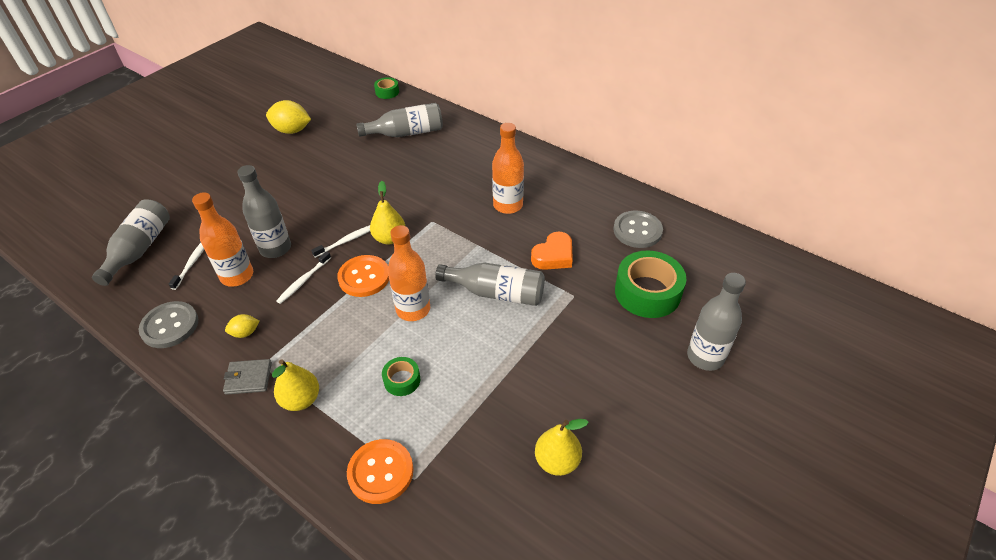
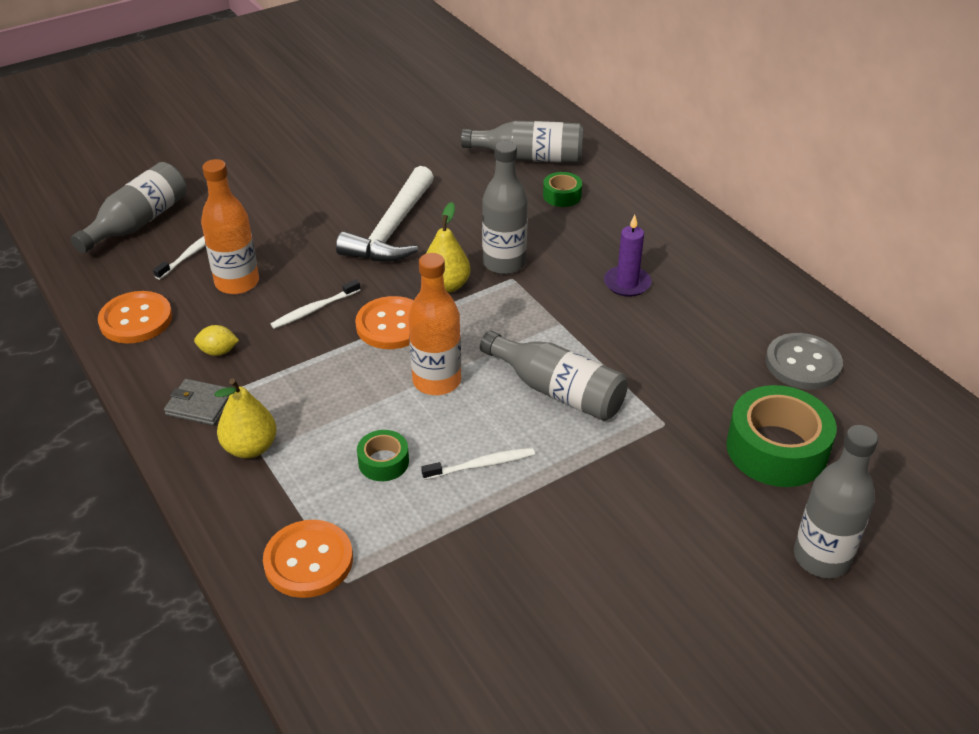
camera: 20 degrees right, 5 degrees down
grey button [139,301,198,348] -> orange button [98,291,172,344]
grey bottle [237,165,291,258] -> grey bottle moved to [482,141,528,274]
yellow lemon [266,100,311,134] -> none
white toothbrush [311,225,370,258] -> white toothbrush moved to [421,448,535,480]
green tape [374,77,399,99] -> green tape moved to [543,172,582,207]
orange bottle [492,123,524,214] -> purple candle [604,215,651,297]
orange heart [531,232,573,270] -> none
yellow pear [535,419,589,476] -> none
none -> white hammer [336,166,434,262]

